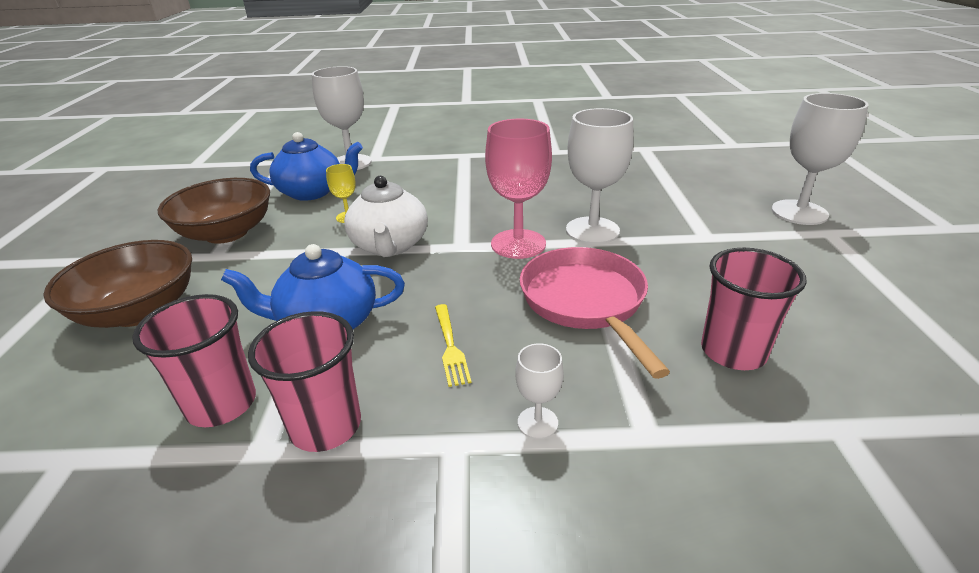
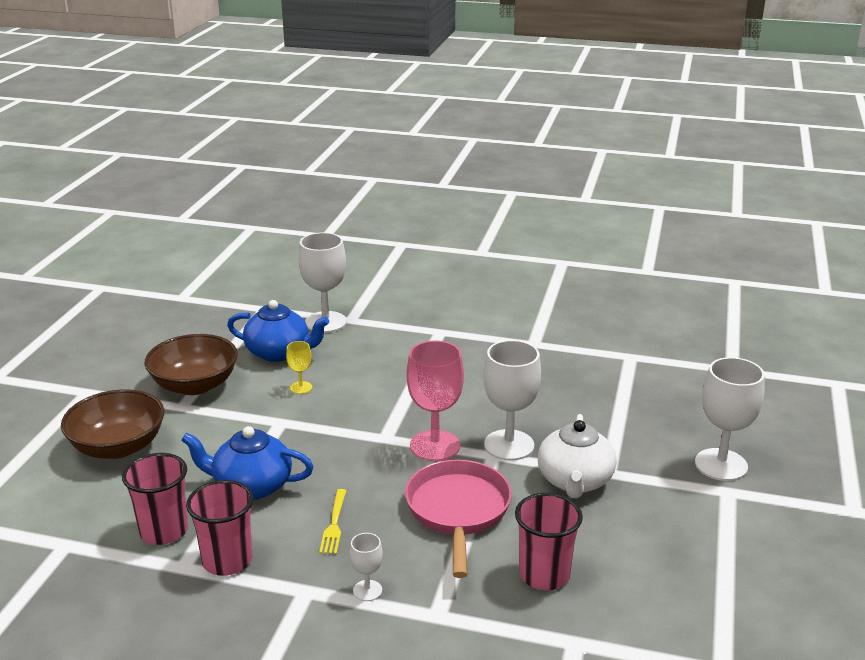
camera: 15 degrees right, 5 degrees down
white teapot [344,176,428,257] -> white teapot moved to [537,414,617,499]

